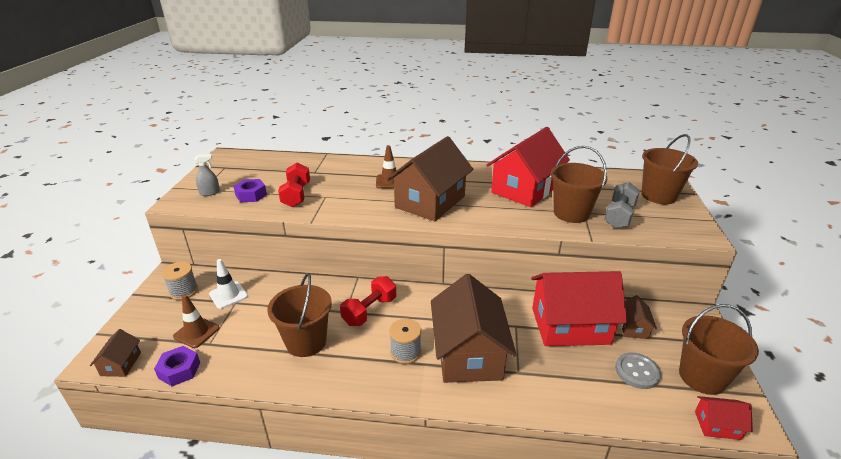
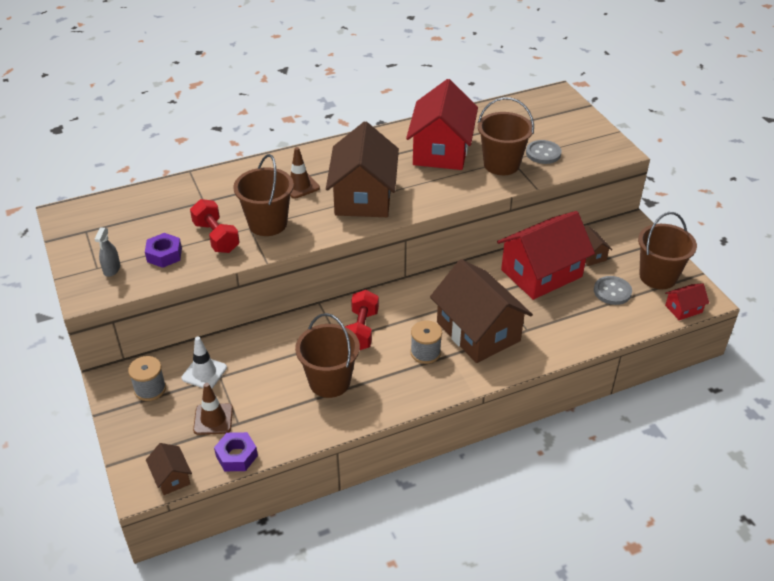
camera: 30 degrees left, 10 degrees up
grey spray bottle [194,154,220,196] -> grey spray bottle turned 150 degrees clockwise [95,227,120,277]
grey dumbbell [604,182,640,228] -> grey button [526,140,562,164]
brown bucket [642,134,698,204] -> brown bucket moved to [233,154,294,236]

